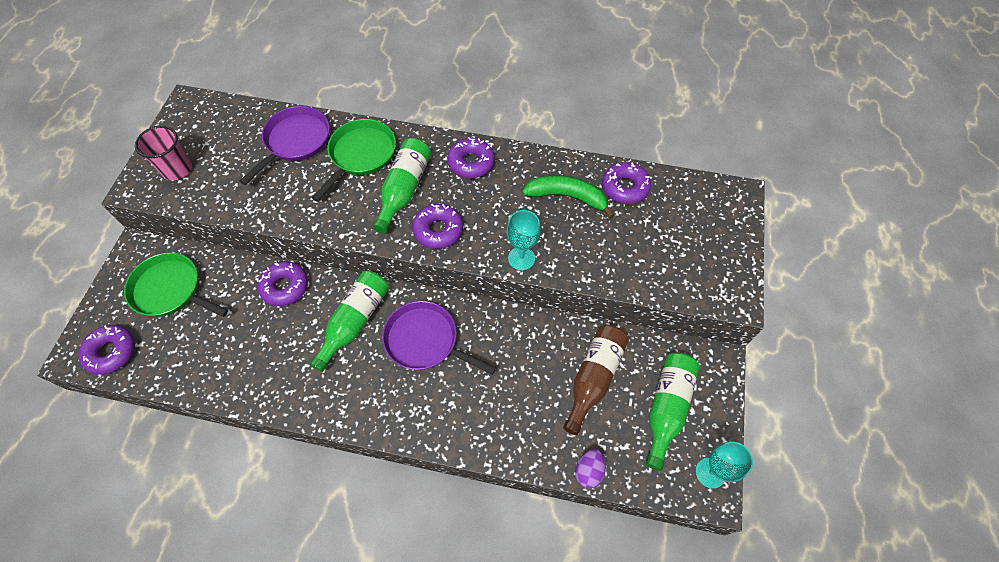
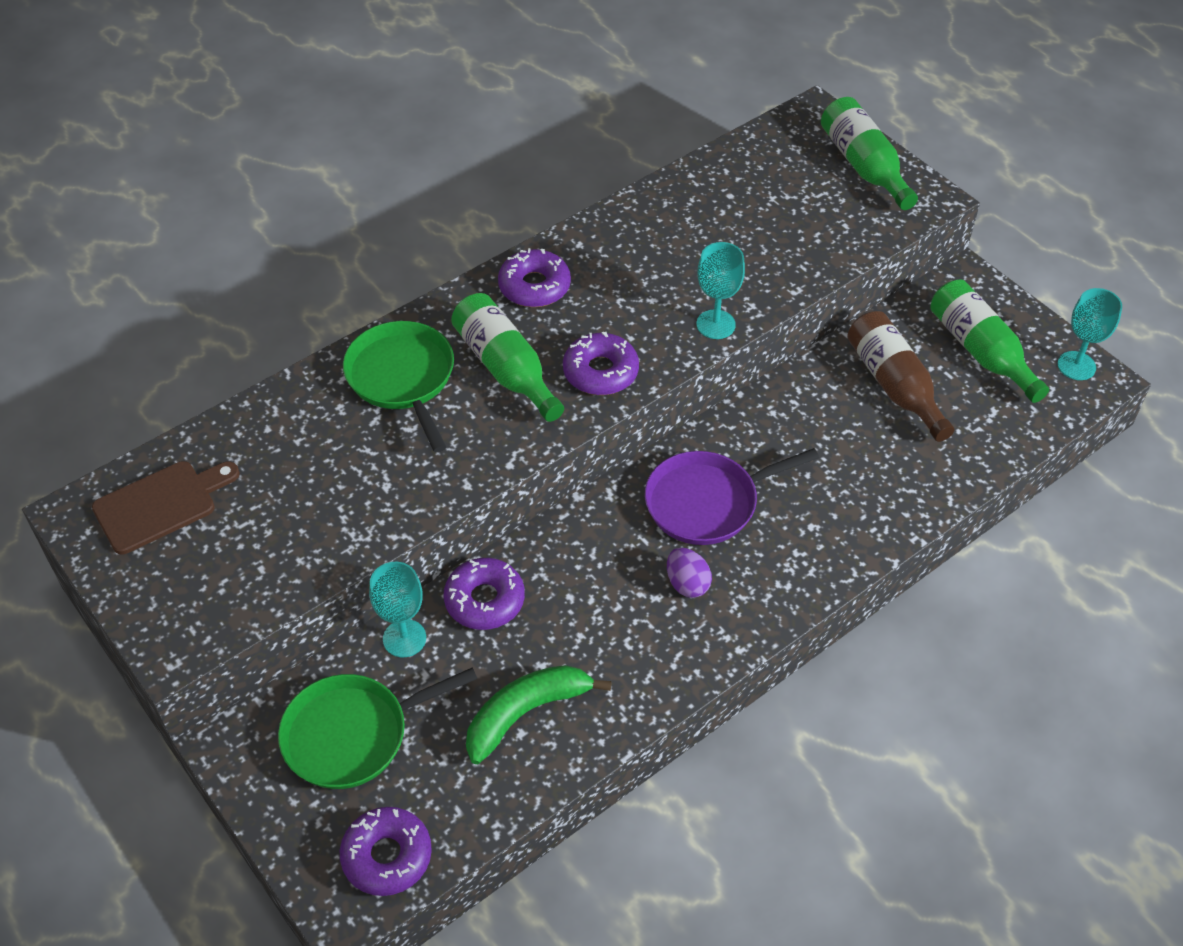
camera: 50 degrees left, 10 degrees down
pink cup [135,126,192,180] -> none
purple pan [240,106,330,185] -> none
green bottle [310,271,389,372] -> green bottle moved to [821,97,918,210]
green banana [522,175,615,218] -> green banana moved to [466,665,612,764]
purple egg [575,449,606,489] -> purple egg moved to [667,548,712,598]
purple donut [602,162,651,204] -> none
none -> brown cutting board [92,461,240,554]
none -> turquoise goblet [369,562,426,657]

